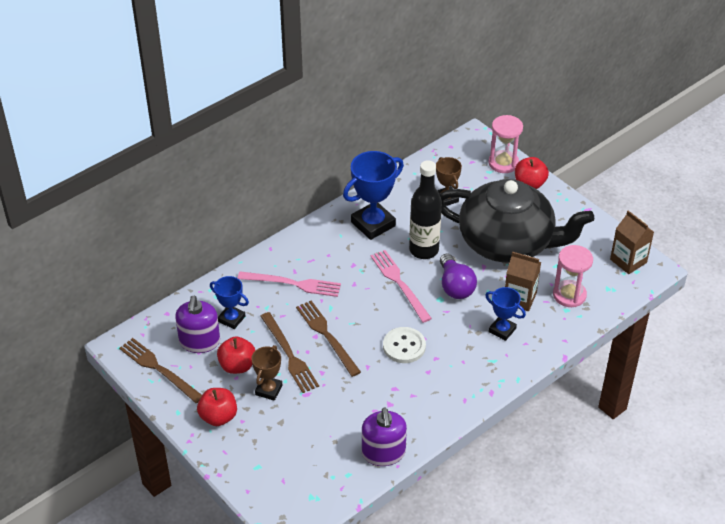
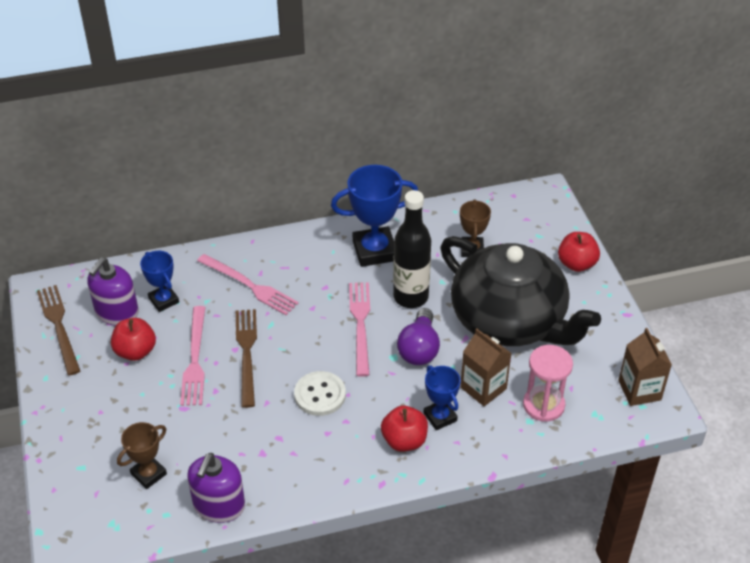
camera: 25 degrees right, 0 degrees up
red apple [197,388,237,426] -> red apple moved to [381,406,428,452]
brown trophy [251,345,282,401] -> brown trophy moved to [117,422,167,489]
brown fork [260,312,319,393] -> pink fork [180,306,205,406]
pink hourglass [489,115,523,173] -> none

